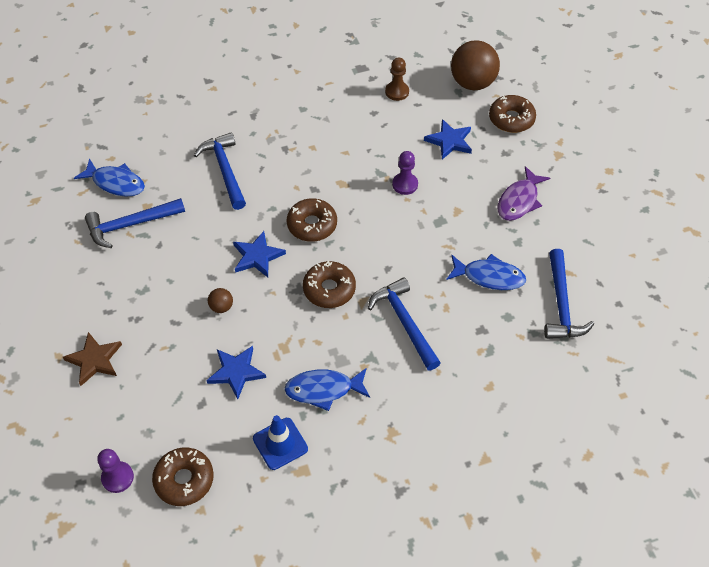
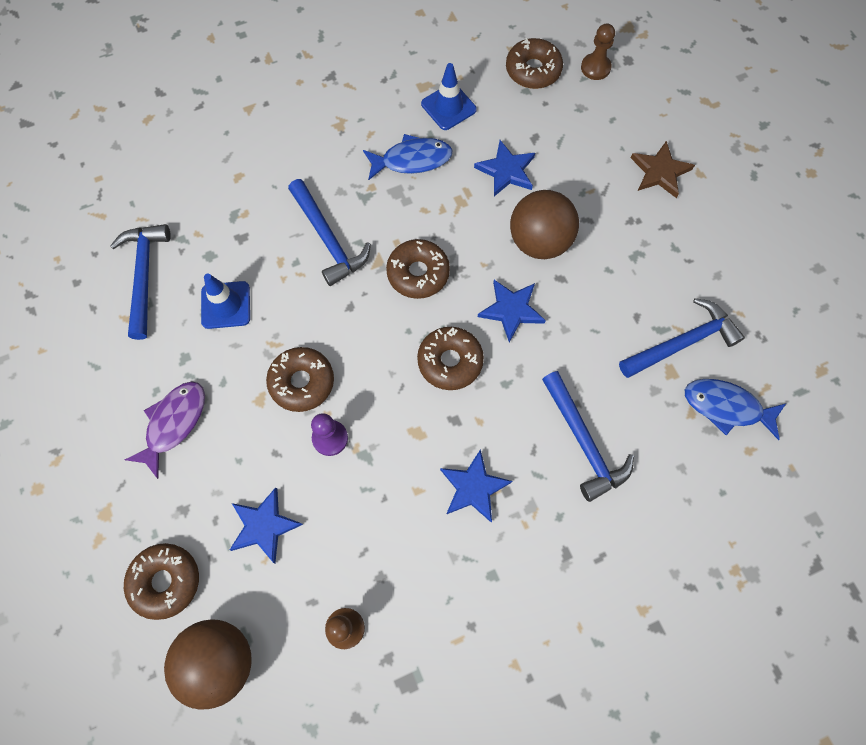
camera: 175 degrees right, 15 degrees up
purple pawn [97,449,134,493] -> brown pawn [581,23,615,80]
brown ball [208,288,233,313] -> brown ball [510,190,579,259], size x2.28
blue fish [446,254,526,290] -> blue traffic cone [201,273,250,329]
none -> brown donut [266,347,334,412]
none -> blue star [440,449,512,523]

